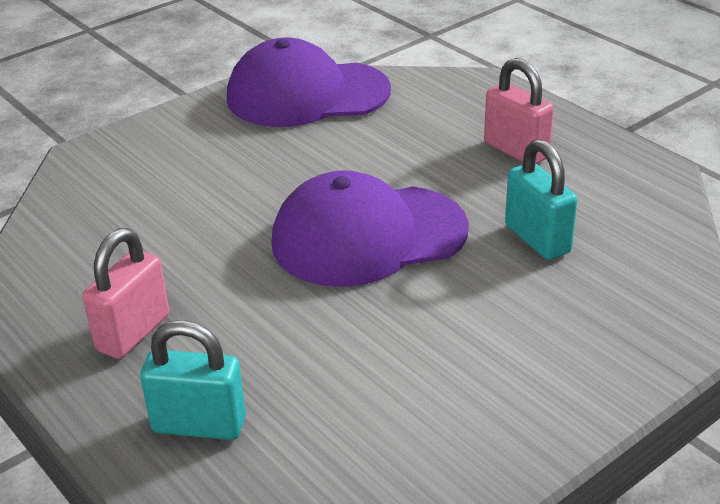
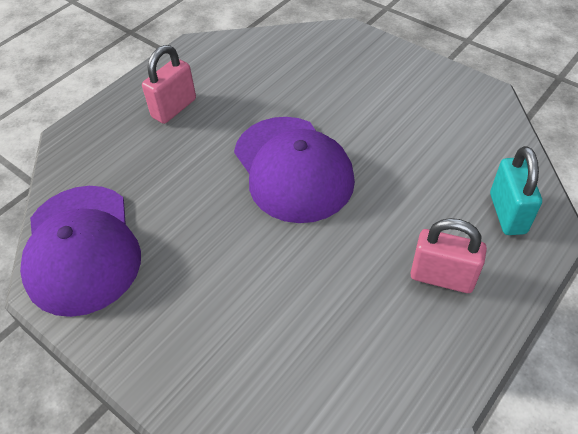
camera: 100 degrees left, 15 degrees up
turquoise padlock [505,139,577,260] -> none

